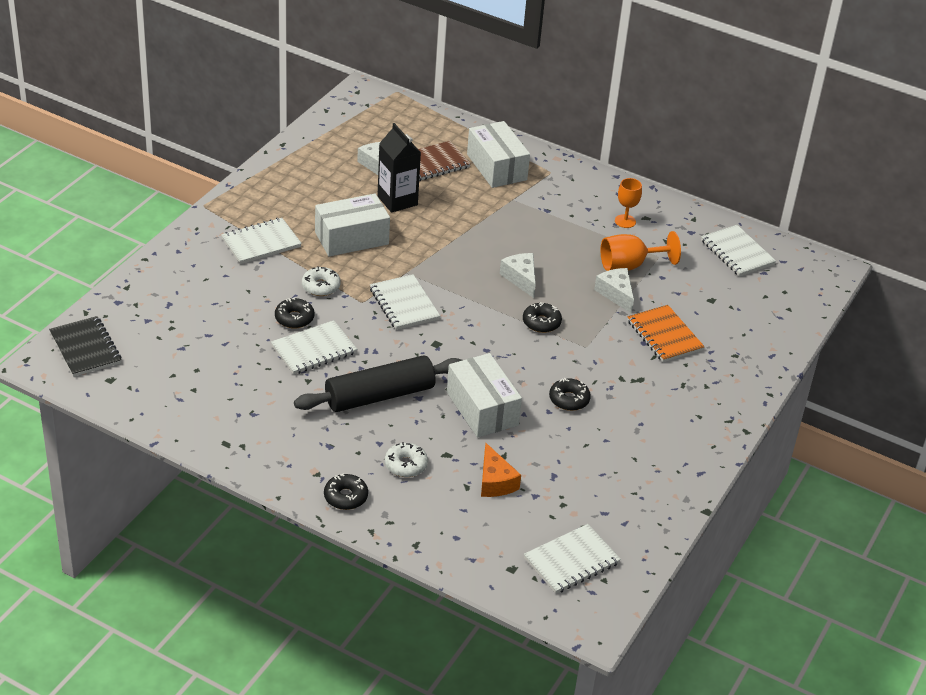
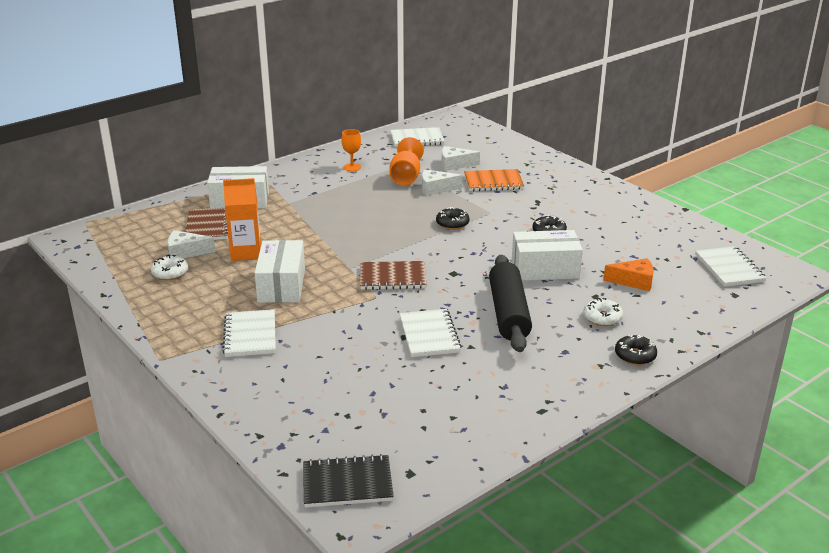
camera: 65 degrees left, 10 degrees down
black donut [275,297,315,329] -> none
white donut [302,266,341,296] -> white donut moved to [151,255,188,280]
white notebook [370,274,440,330] -> brown notebook [360,261,426,290]
black carton [377,123,421,213] -> orange carton [223,178,261,261]
white cheese [500,253,536,298] -> white cheese moved to [442,146,480,171]

